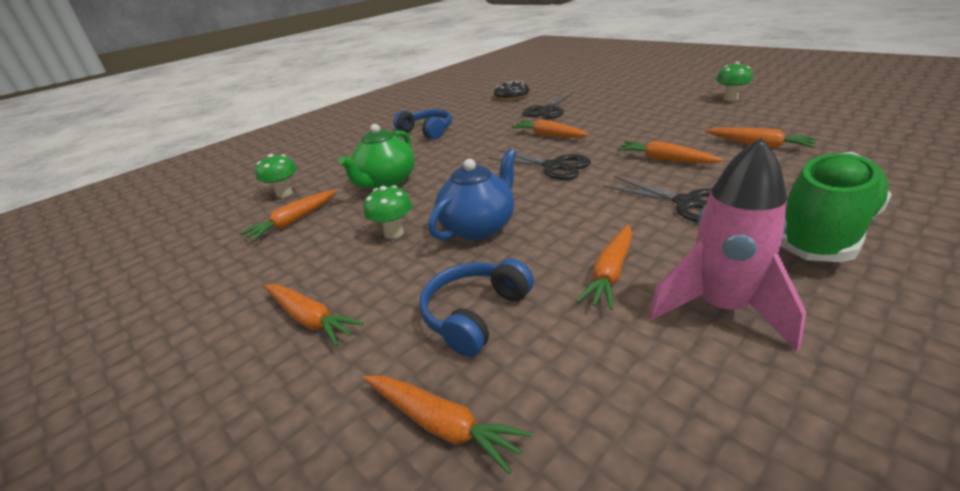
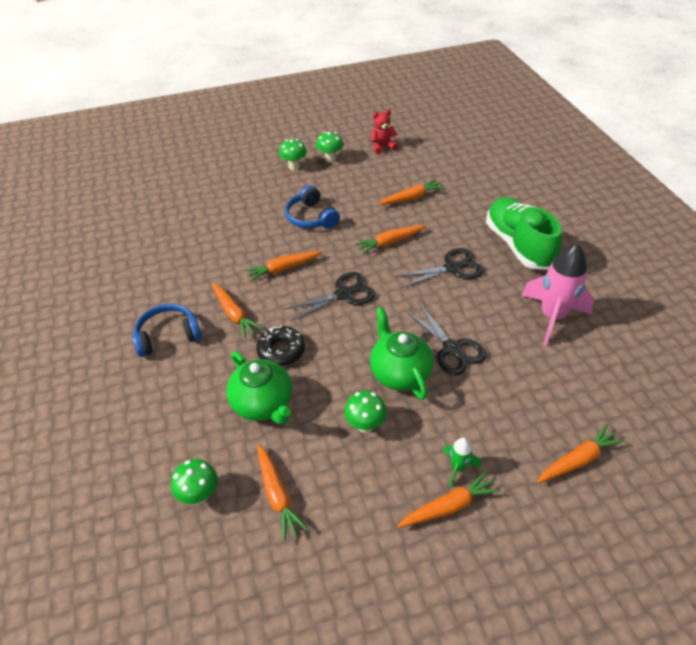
camera: 65 degrees left, 15 degrees up
blue headphones [420,259,534,357] -> blue headphones moved to [285,185,340,228]
blue teapot [428,148,516,240] -> green teapot [370,307,433,400]
black donut [494,81,529,101] -> black donut moved to [256,325,305,366]
black scissors [522,92,575,119] -> black scissors moved to [405,303,487,375]
orange carrot [576,225,632,310] -> orange carrot moved to [212,283,262,338]
none -> green mushroom [279,139,307,170]
none -> red teddy bear [371,109,398,154]
none -> green rocket [443,438,481,487]

